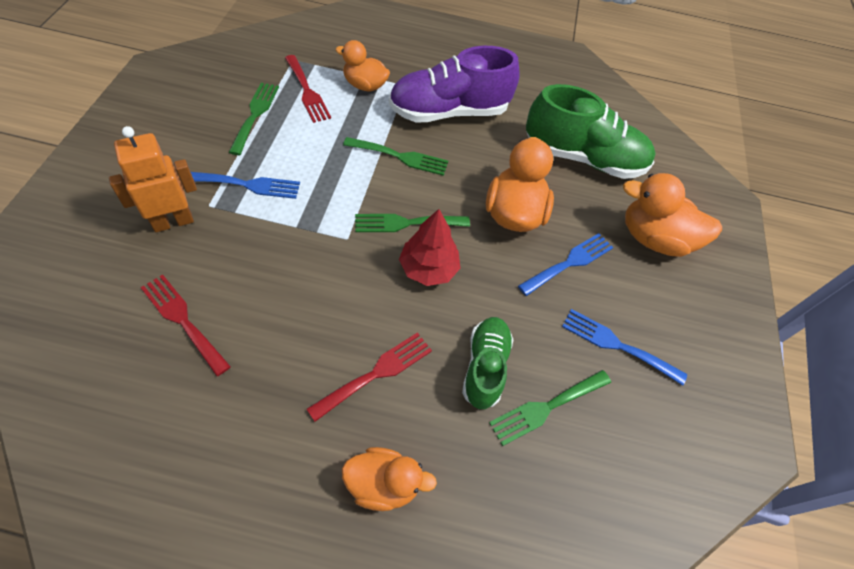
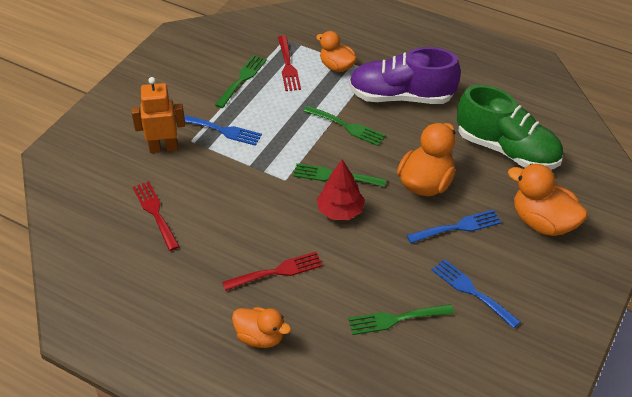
camera: 25 degrees right, 10 degrees down
green shoe [462,317,514,409] -> none

